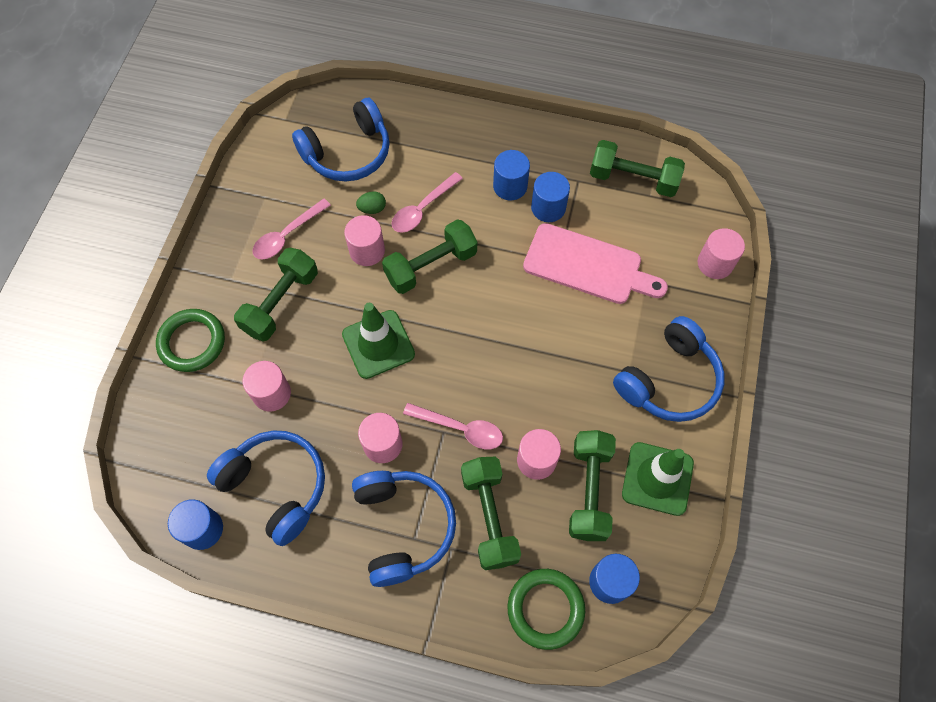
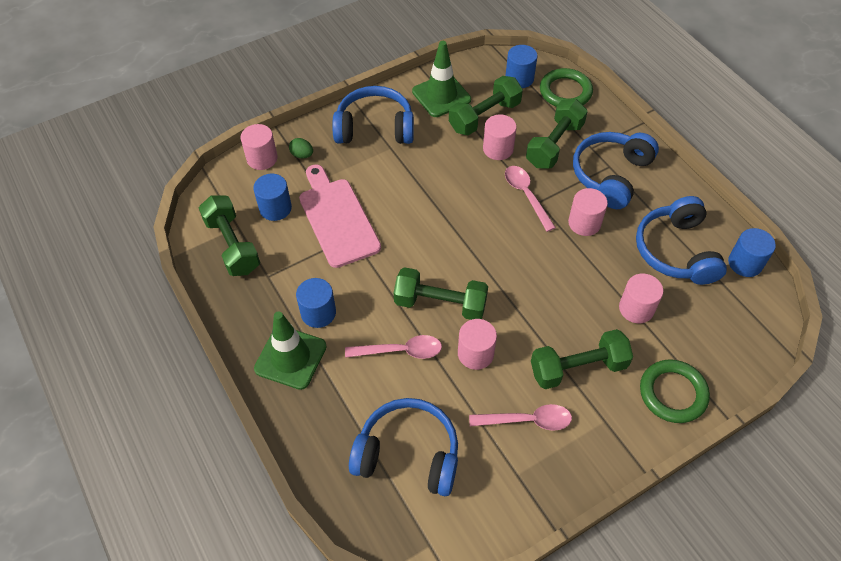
camera: 135 degrees left, 10 degrees down
green traffic cone [342,303,415,379] -> green traffic cone moved to [254,311,327,390]
green egg [356,191,386,214] -> green egg moved to [289,138,313,158]
blue cylinder [531,172,570,222] -> blue cylinder moved to [253,174,292,221]

